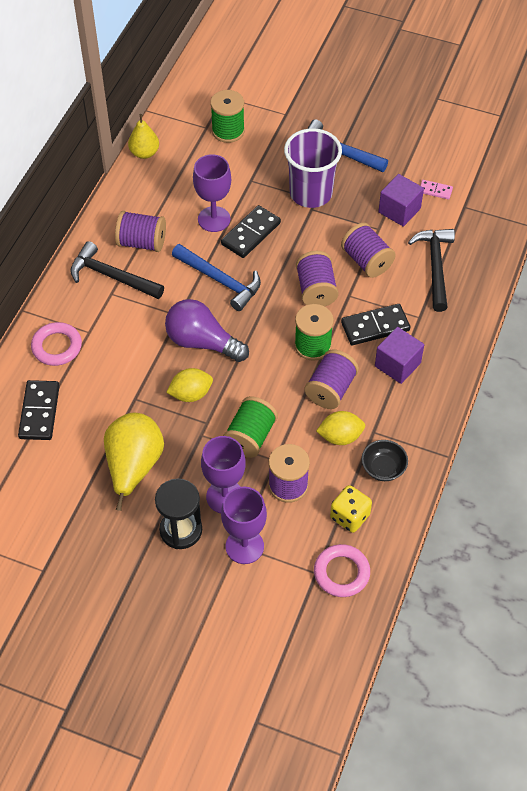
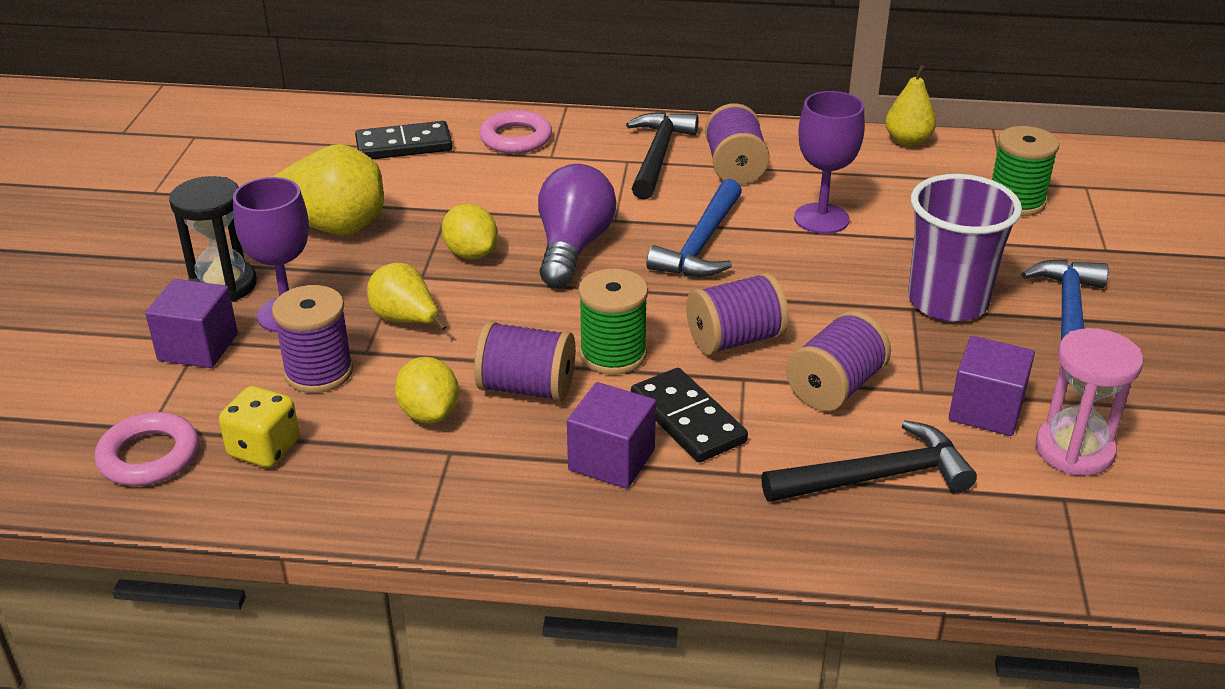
camera: 75 degrees right, 20 degrees down
black domino [221,205,281,258] -> none
purple goblet [221,487,267,564] -> purple cube [145,279,238,368]
green spool [223,396,278,458] -> yellow pear [367,263,446,330]
black bowl [362,440,408,481] -> none
pink domino [420,180,453,200] -> pink hourglass [1036,328,1143,476]

